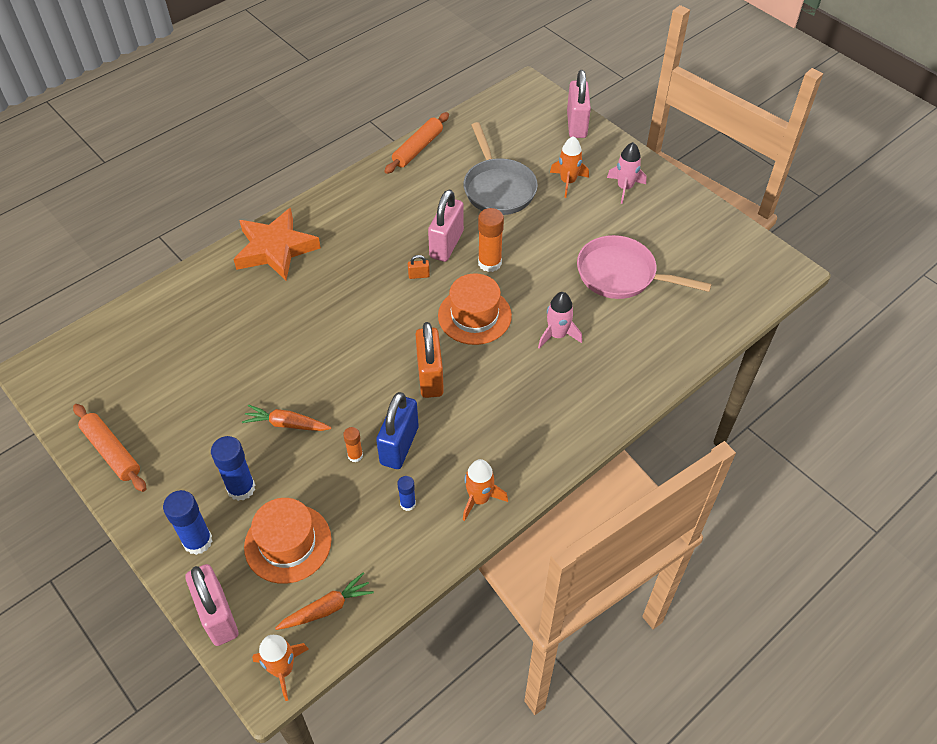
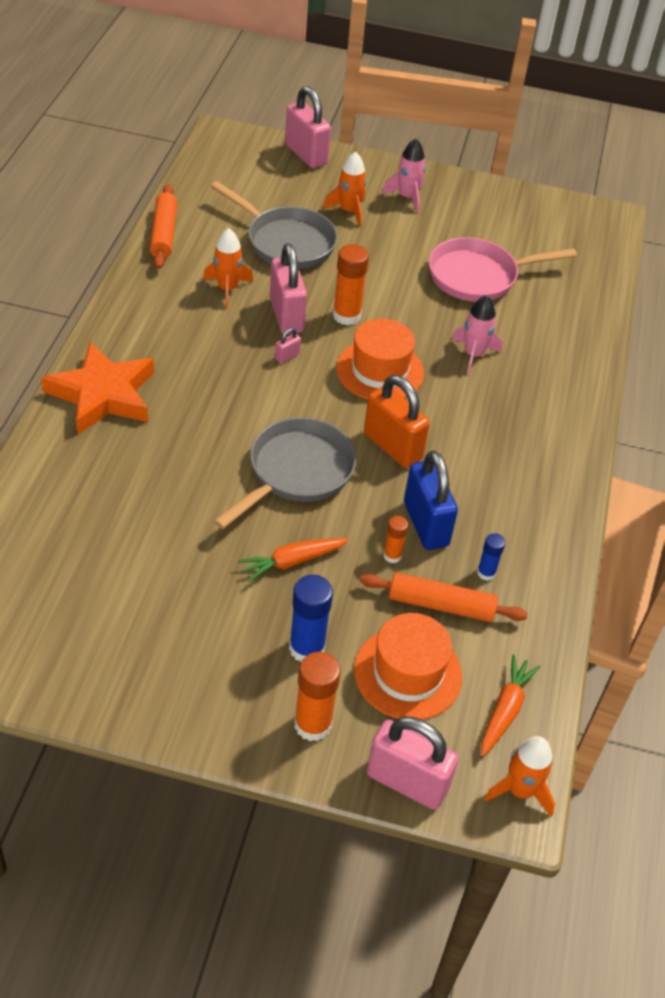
camera: 40 degrees left, 5 degrees down
orange rolling pin [73,404,146,492] -> orange rolling pin moved to [360,573,528,622]
blue glue stick [163,490,212,555] -> orange glue stick [294,652,341,741]
orange padlock [408,255,430,279] -> pink padlock [275,328,301,364]
orange rocket [463,459,508,521] -> orange rocket moved to [203,228,253,308]
none -> grey pan [214,417,357,529]

